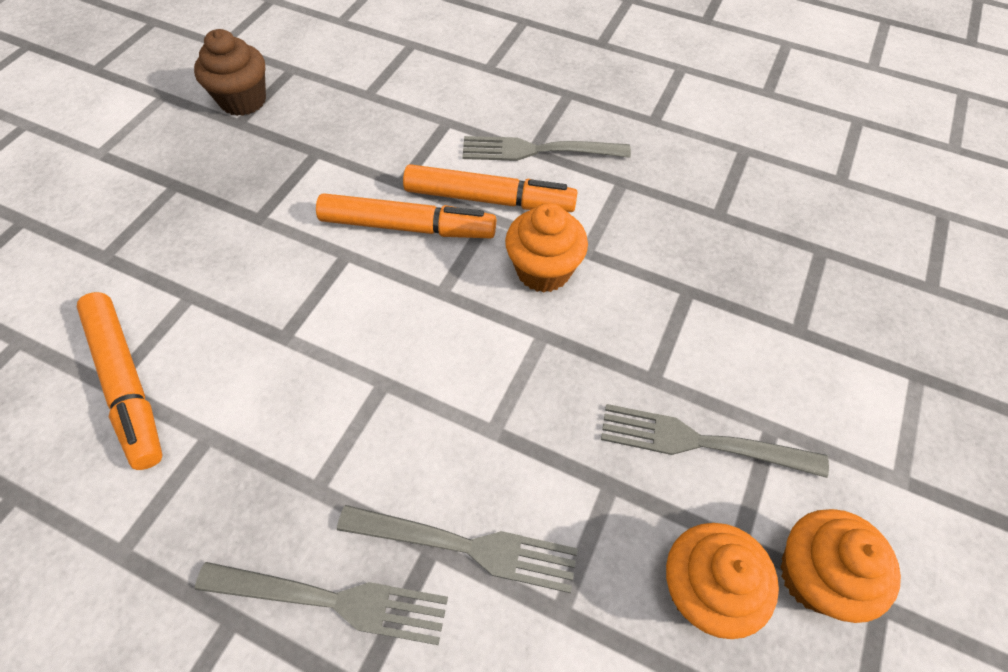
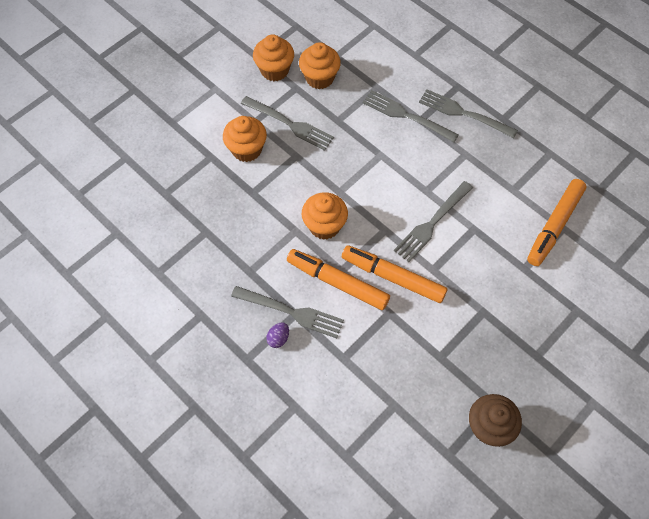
camera: 160 degrees left, 5 degrees up
orange marker [77,292,163,470] -> orange marker turned 135 degrees counterclockwise [527,179,587,266]
none -> orange cupcake [223,116,267,162]
none -> purple egg [266,322,289,348]
none -> grey fork [394,181,473,262]

